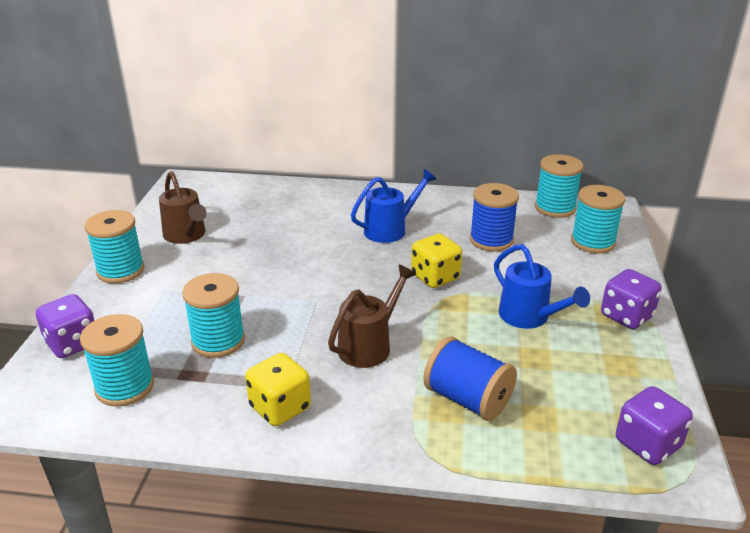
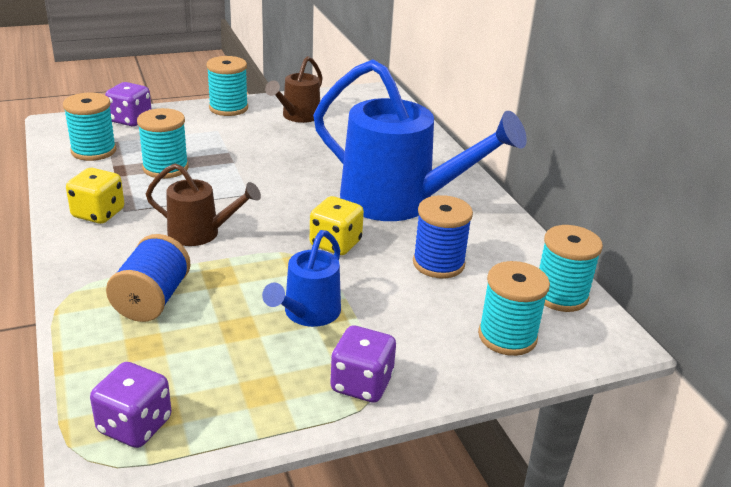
camera: 60 degrees right, 0 degrees up
blue watering can [351,169,436,243] -> blue watering can [313,59,527,221], size x2.01

